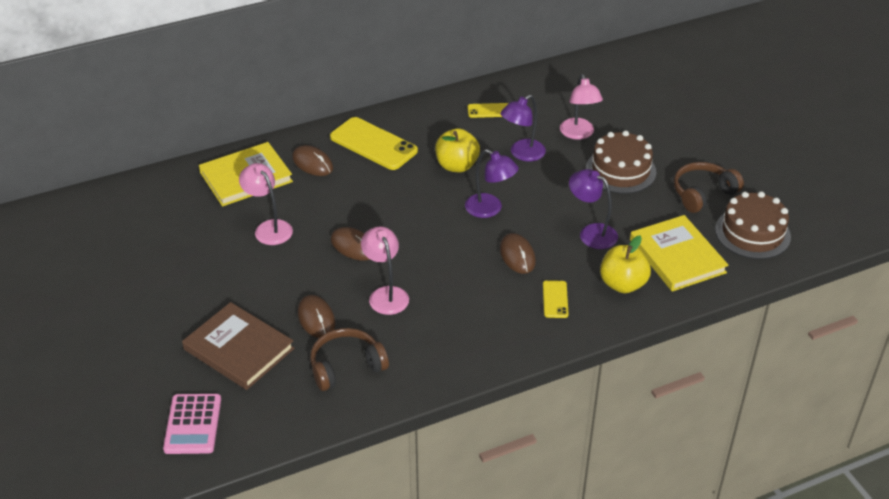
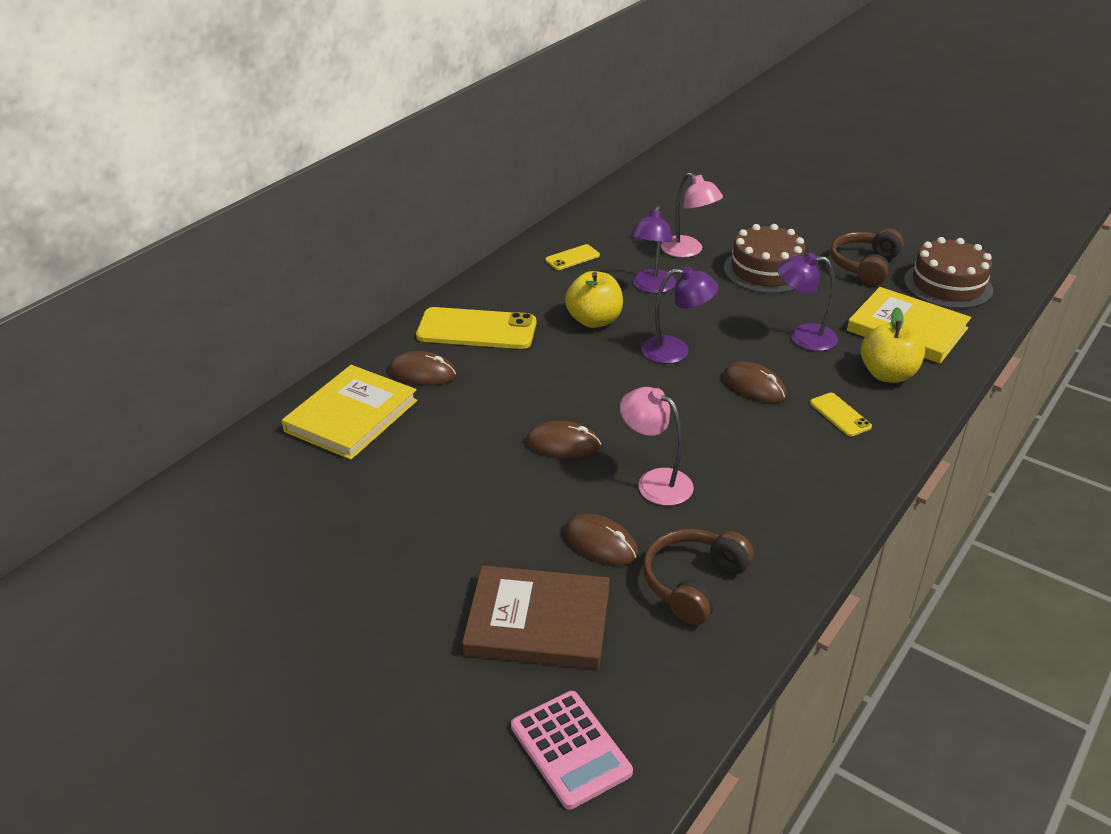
camera: 30 degrees left, 5 degrees down
pink lamp [239,163,293,245] -> none

